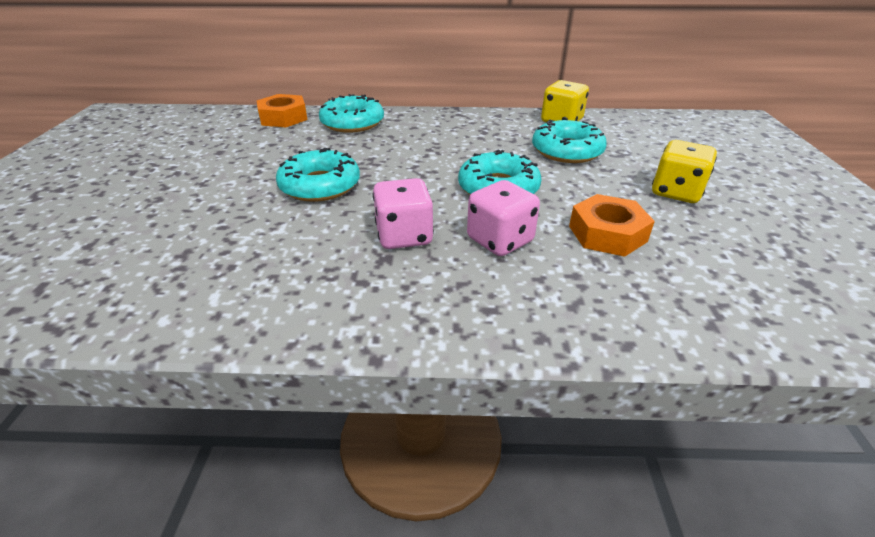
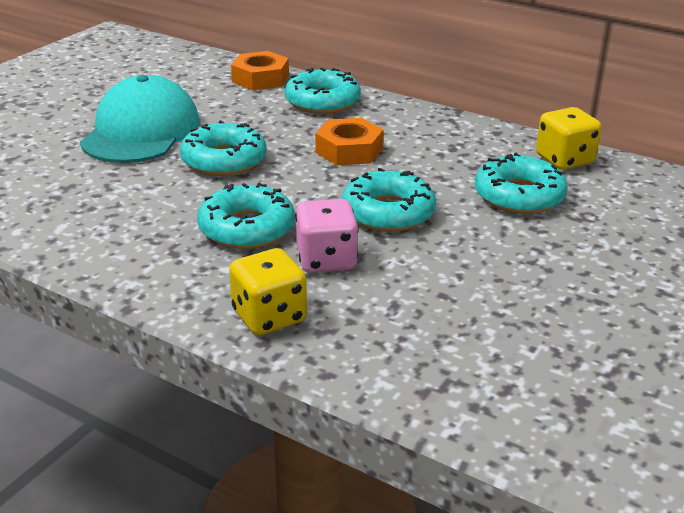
camera: 30 degrees right, 5 degrees down
pink dice [373,178,434,249] -> turquoise donut [197,183,295,249]
orange nut [569,194,655,257] -> orange nut moved to [315,118,384,166]
yellow dice [652,140,717,203] -> yellow dice moved to [229,248,307,335]
none -> turquoise cap [80,75,200,163]

